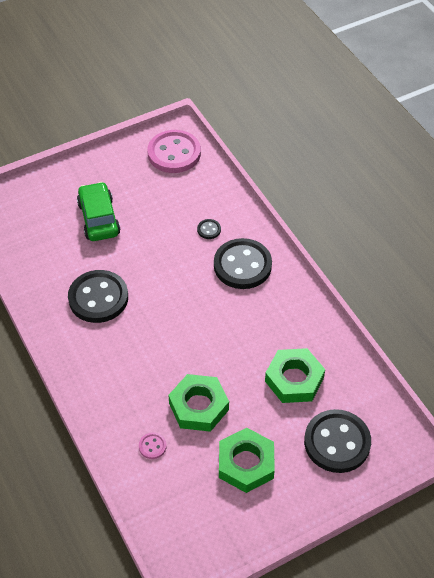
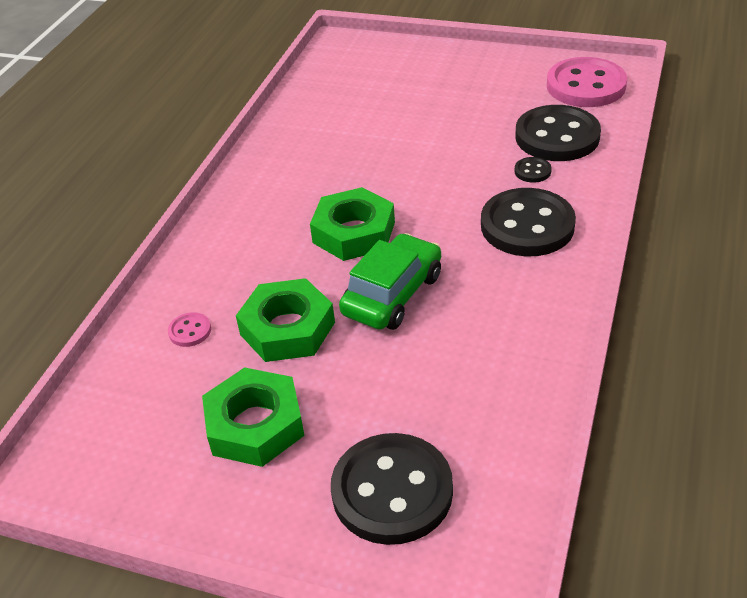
camera: 50 degrees right, 10 degrees down
black button [68,270,128,323] -> black button moved to [515,105,601,161]
green car [77,182,120,241] -> green car moved to [339,233,441,330]
green nut [265,348,325,403] -> green nut moved to [310,187,395,261]

